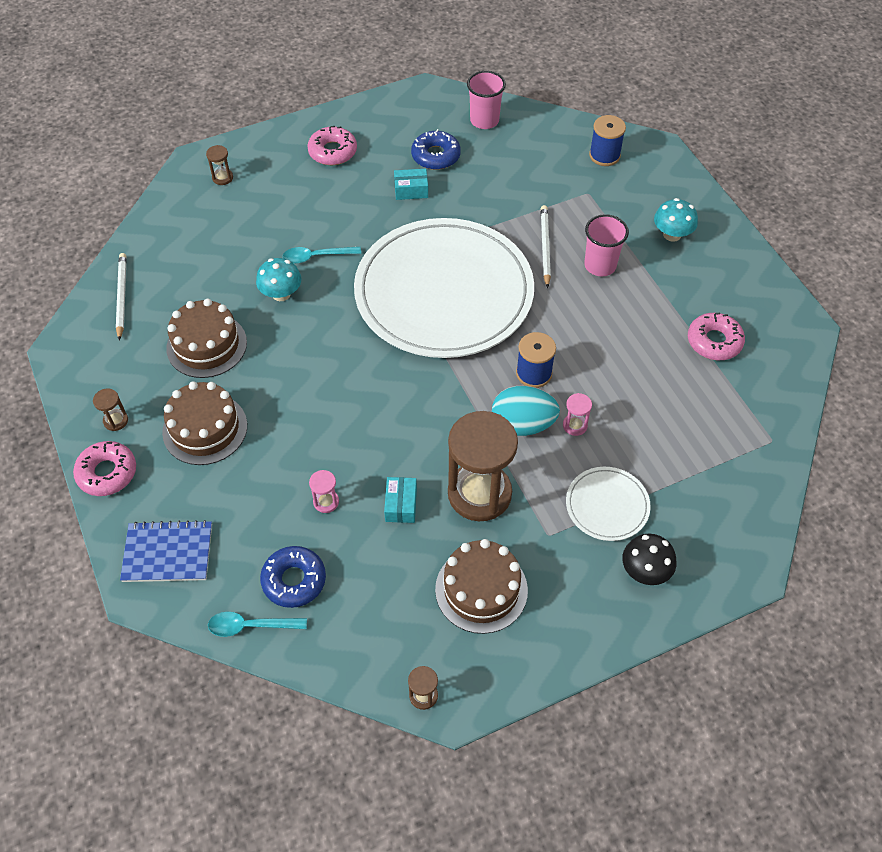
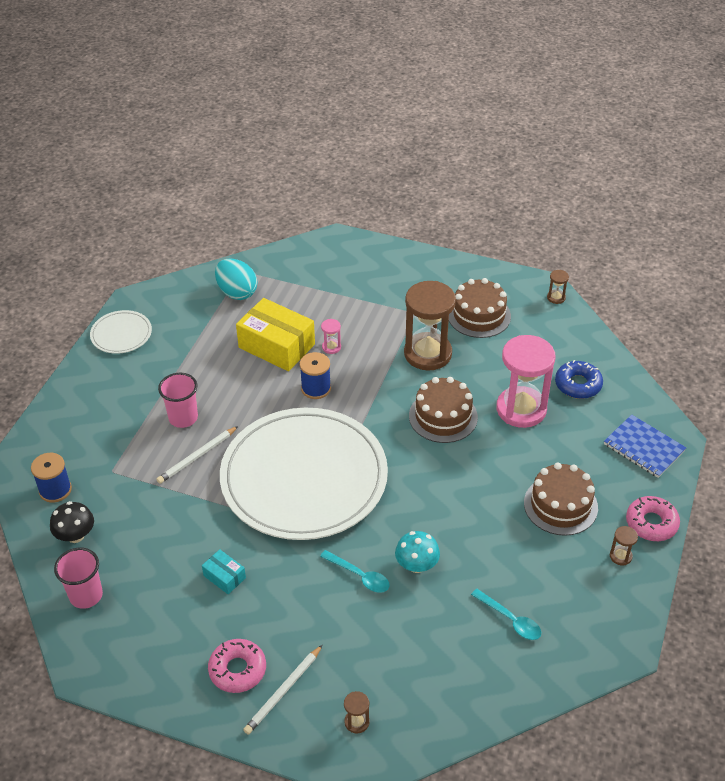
camera: 135 degrees left, 10 degrees down
white pencil [116,253,127,341] -> white pencil moved to [243,645,322,735]
brown cake [166,299,247,378] -> brown cake moved to [409,377,478,443]
turquoise spoon [208,612,307,637] -> turquoise spoon moved to [471,588,541,640]
pink hourglass [309,470,339,513] -> pink hourglass [496,335,556,428], size x2.49
turquoise box [384,477,417,523] -> none
blue donut [411,129,461,170] -> none
turquoise egg [492,386,560,436] -> turquoise egg moved to [215,259,257,300]
white plate [566,467,651,541] -> white plate moved to [90,310,152,354]
black mushroom [622,534,676,585] -> black mushroom moved to [50,501,94,543]
turquoise mushroom [654,198,698,242] -> none
pink donut [688,313,745,360] -> none
none -> yellow box [236,298,315,371]

